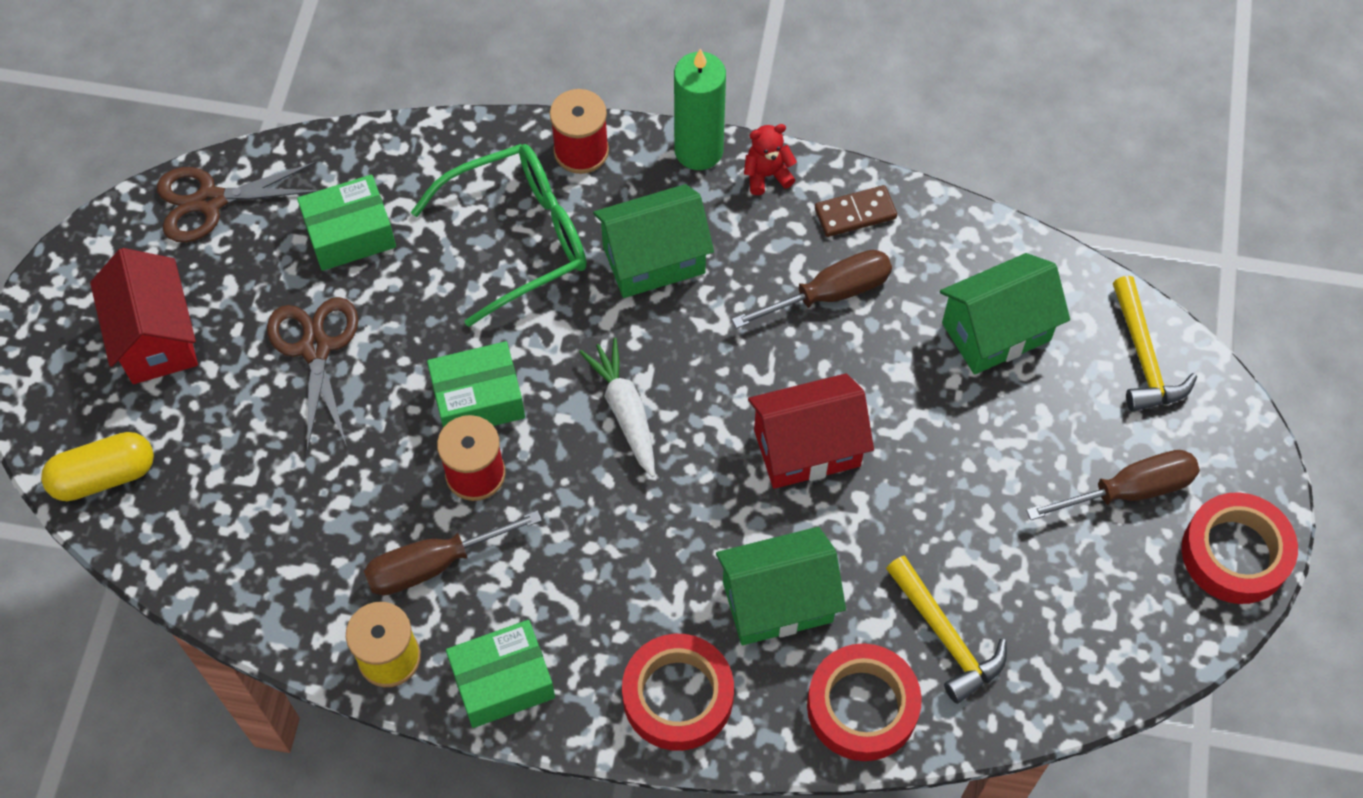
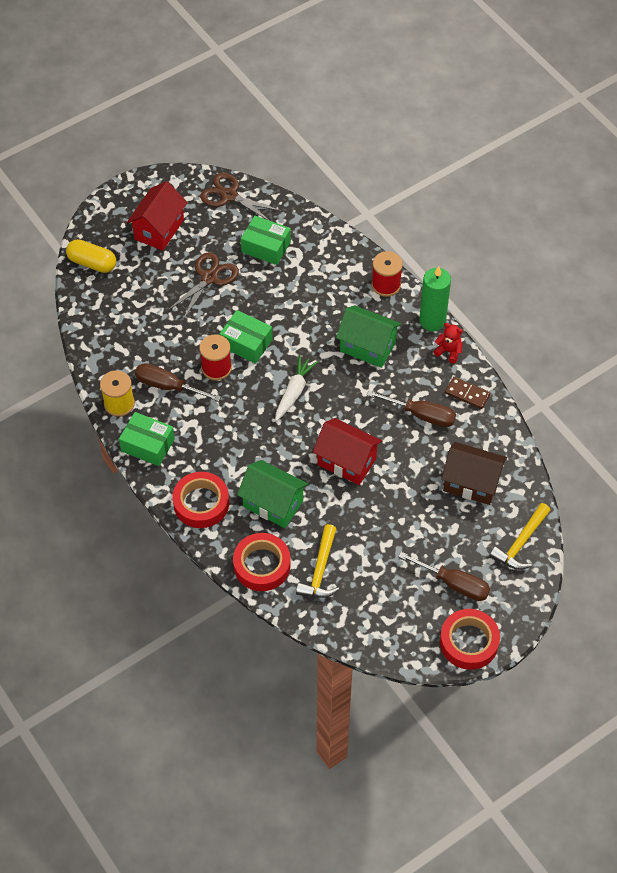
camera: 45 degrees right, 5 degrees down
green glasses [411,144,587,327] -> none
green house [940,253,1070,375] -> brown house [441,442,507,505]

